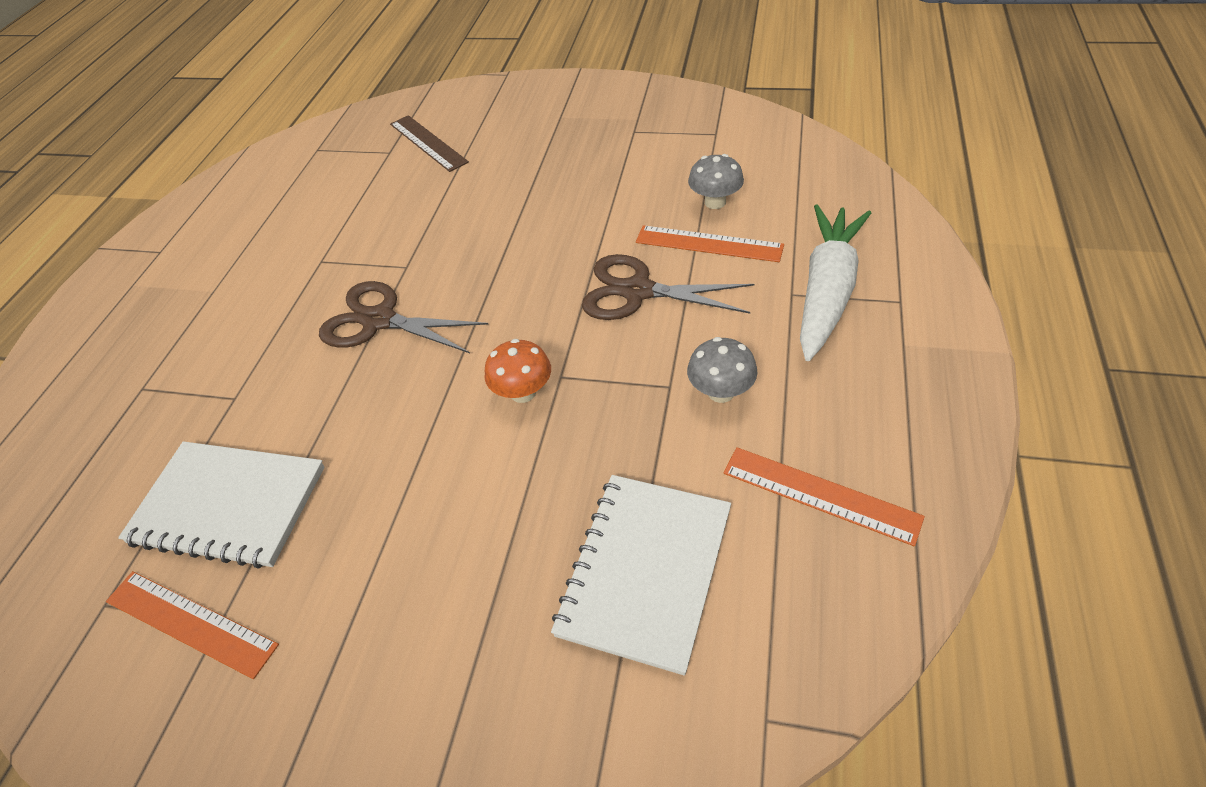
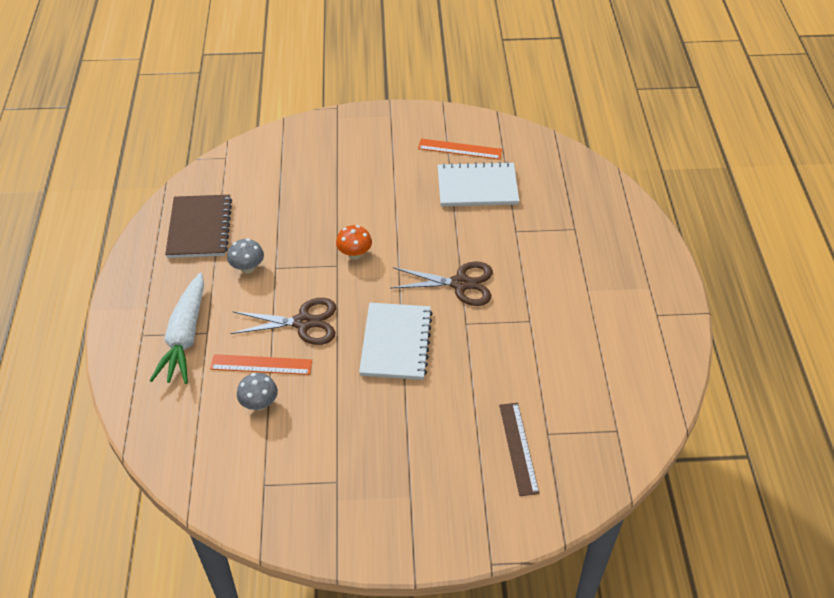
camera: 160 degrees right, 0 degrees up
brown ruler [390,115,469,172] -> brown ruler turned 45 degrees clockwise [499,403,539,496]
white notebook [551,475,731,676] -> white notebook moved to [359,303,433,380]
orange ruler [723,447,925,546] -> brown notebook [165,195,232,258]

